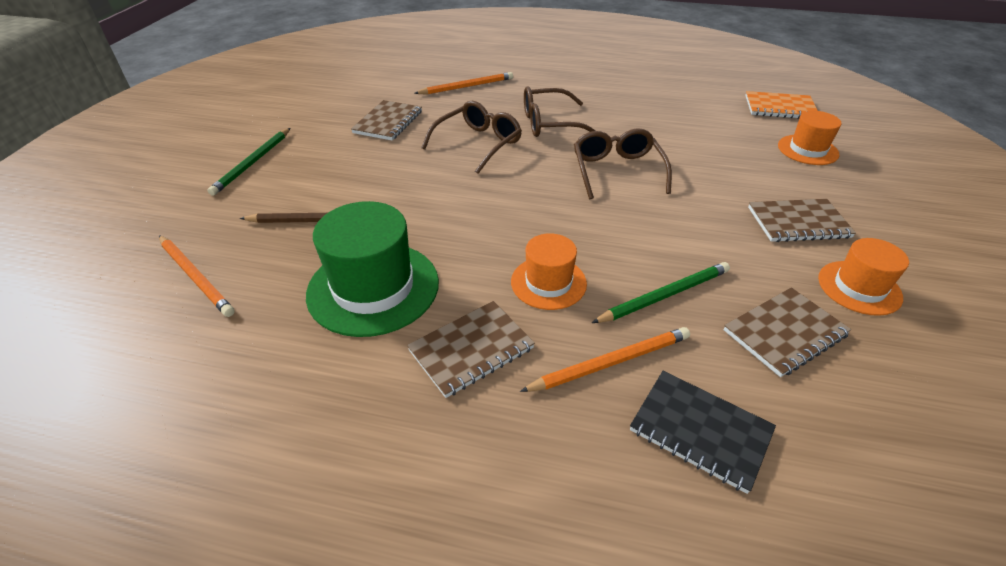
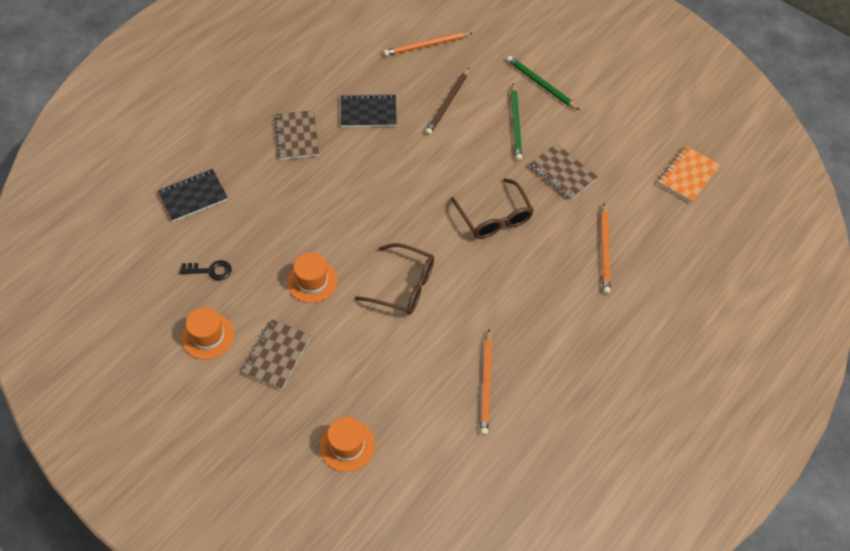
camera: 115 degrees right, 15 degrees up
green hat [306,201,439,337] -> black notebook [341,94,397,127]
orange hat [511,233,587,310] -> orange hat moved to [287,252,337,303]
orange pencil [520,327,690,392] -> orange pencil moved to [480,329,492,435]
brown glasses [524,86,595,137] -> none
green pencil [592,262,730,323] -> green pencil moved to [511,83,522,161]
brown notebook [724,287,851,377] -> black key [180,260,232,280]
orange notebook [745,91,818,119] -> orange notebook moved to [658,146,720,203]

